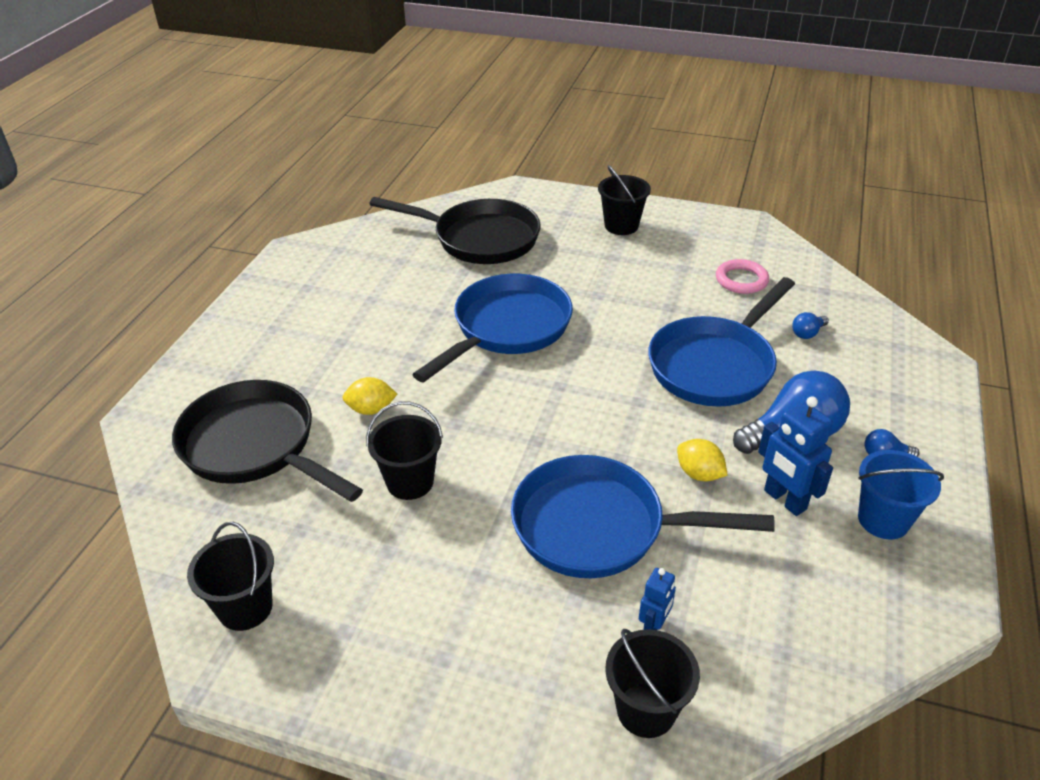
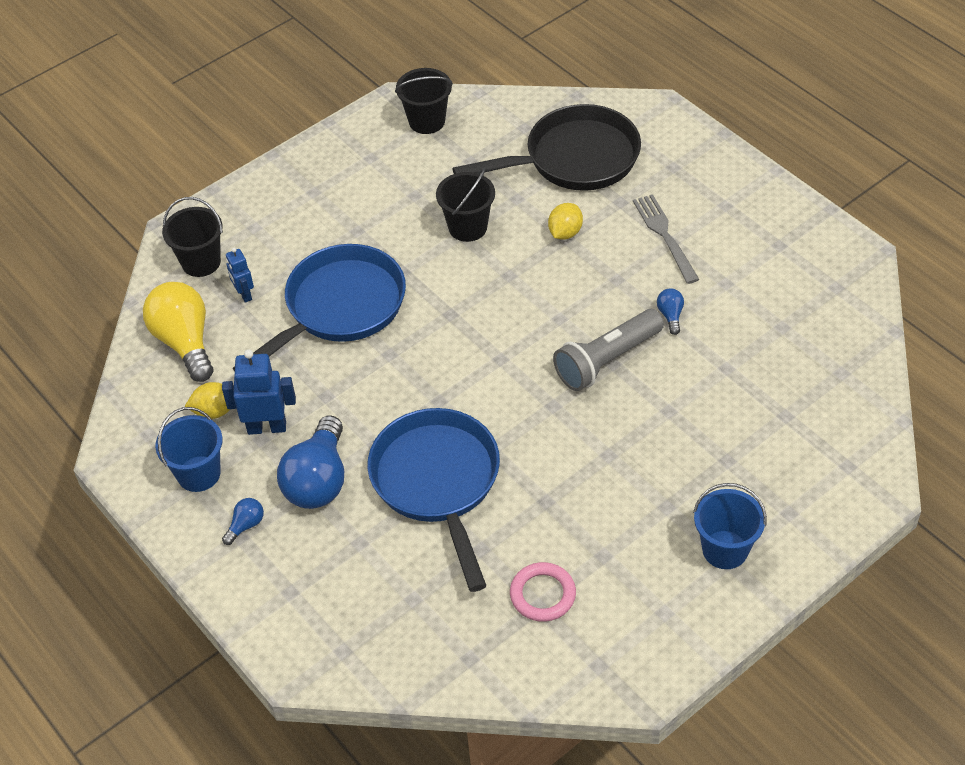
camera: 125 degrees right, 10 degrees up
black pan [369,197,541,264] -> none
blue pan [412,274,573,382] -> grey flashlight [553,309,664,391]
black bucket [598,165,651,235] -> blue bucket [693,483,767,569]
yellow lemon [677,439,728,482] -> yellow lemon moved to [185,382,230,419]
blue light bulb [792,312,829,339] -> blue light bulb moved to [657,288,684,335]
none -> yellow light bulb [143,282,213,382]
none -> grey fork [633,194,699,284]

